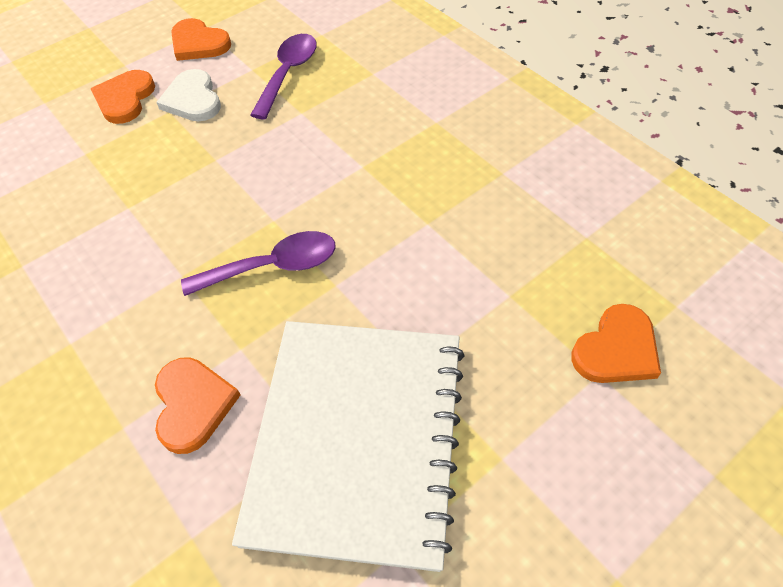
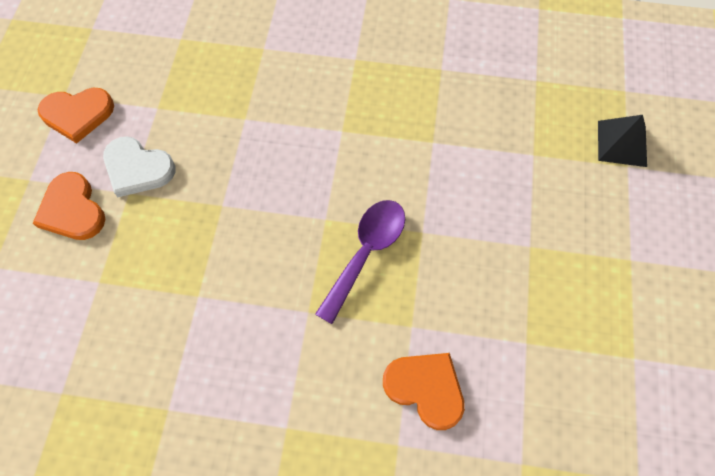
camera: 45 degrees left, 10 degrees up
white notebook [232,321,465,572] -> none
purple spoon [250,34,317,119] -> none
orange heart [571,304,661,383] -> black pyramid [598,115,647,167]

